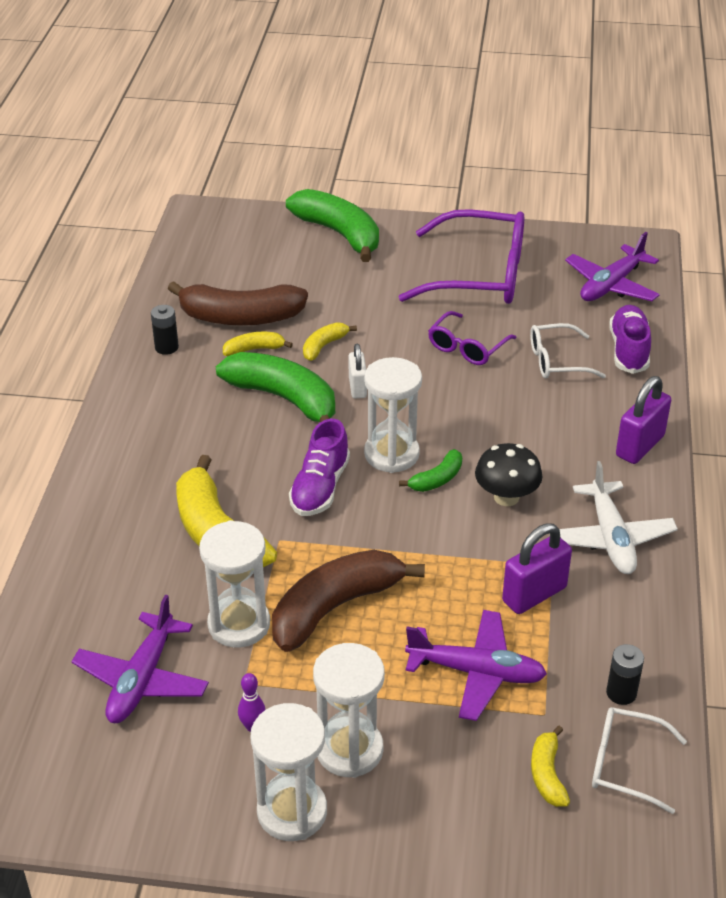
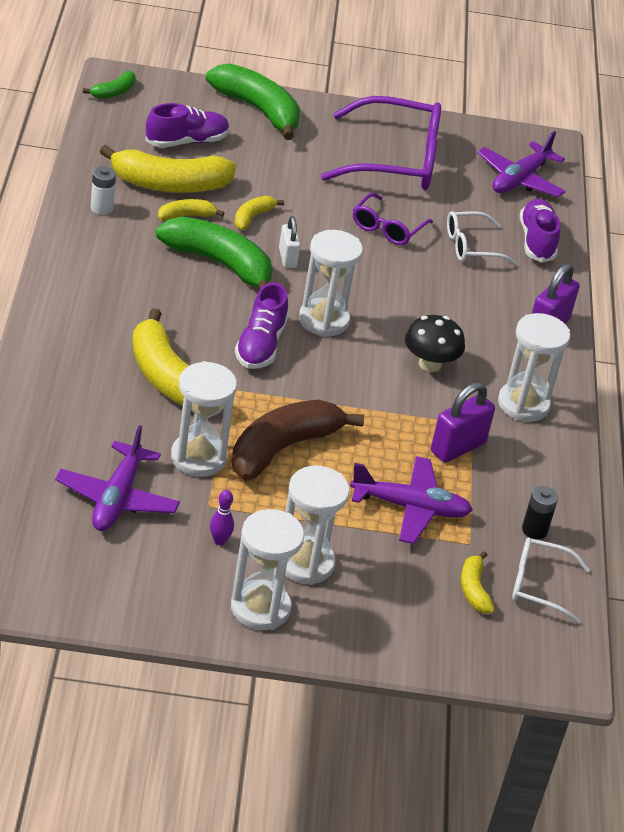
camera: 10 degrees left, 0 degrees up
black battery [151,305,179,355] -> white battery [91,166,116,215]
brown banana [168,281,308,326] -> yellow banana [99,145,236,193]
green banana [399,449,462,492] -> green banana moved to [83,71,136,99]
white plane [560,461,678,574] -> white hourglass [498,313,570,422]
none -> purple shoe [145,103,229,148]

